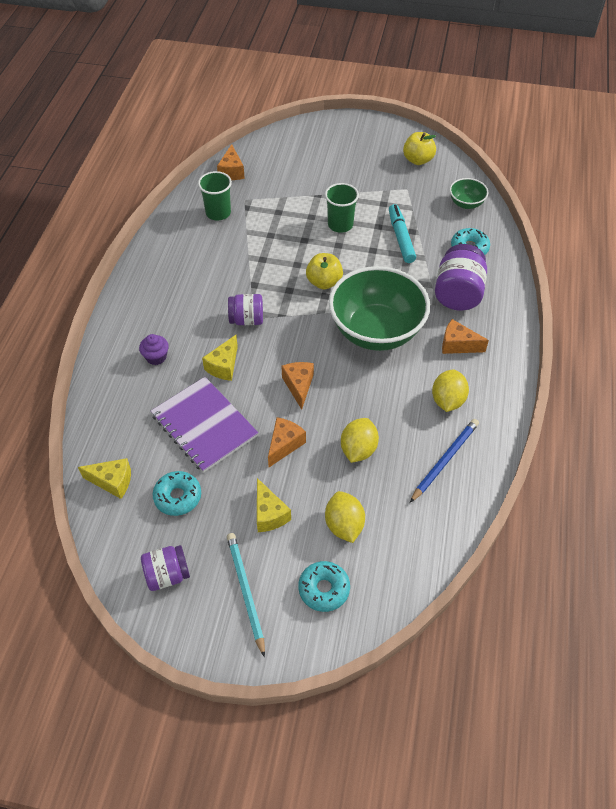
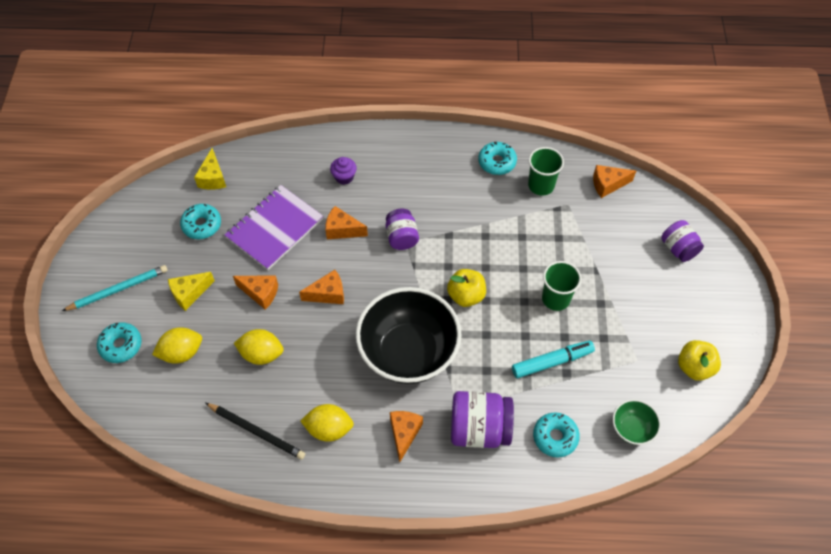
camera: 80 degrees right, 5 degrees up
purple jar [141,545,190,591] -> purple jar moved to [661,220,704,262]
yellow cheese [202,335,238,381] -> orange cheese [325,206,368,239]
green bowl [329,266,430,351] -> black bowl [356,287,462,384]
blue pencil [410,419,479,503] -> black pencil [205,403,305,460]
none -> turquoise donut [478,142,517,175]

